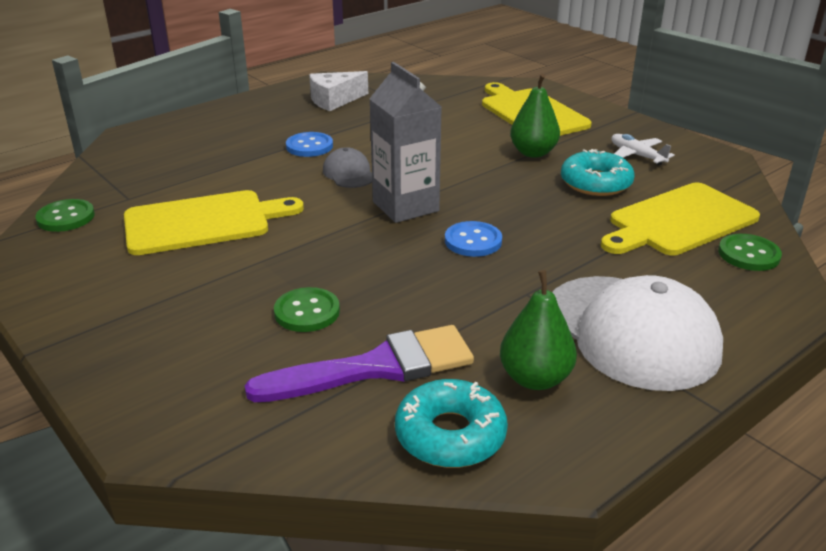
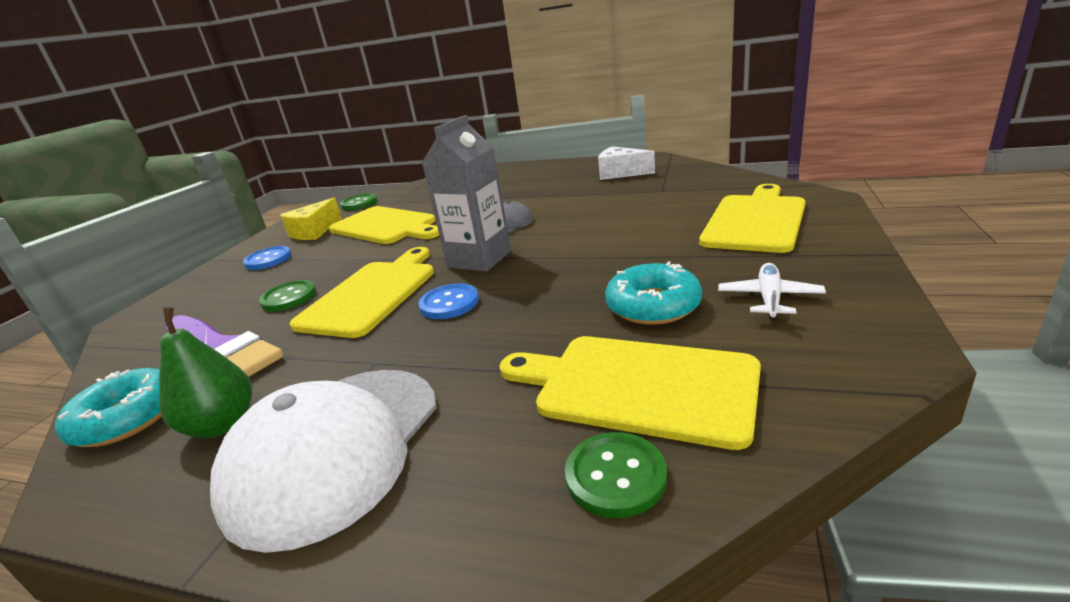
camera: 60 degrees right, 5 degrees down
blue button [286,132,333,157] -> blue button moved to [243,246,292,270]
green pear [510,74,560,158] -> none
none -> yellow cheese [280,198,342,240]
none -> yellow cutting board [290,247,434,338]

